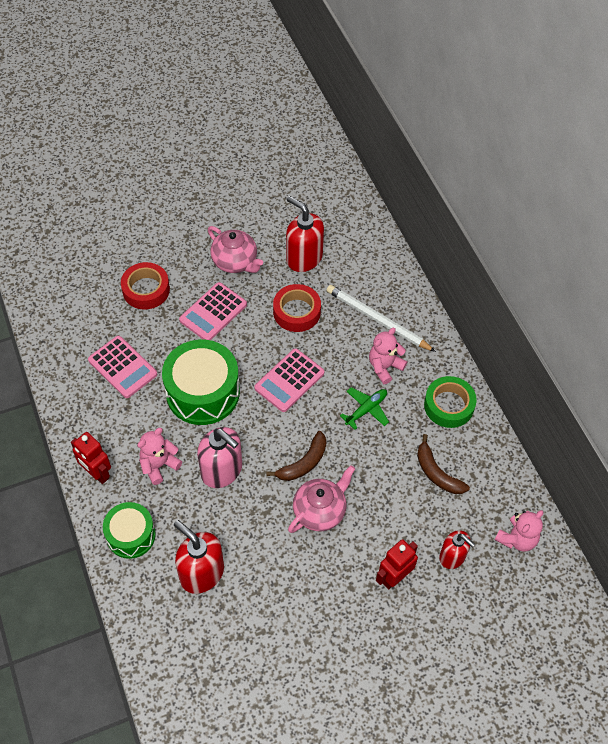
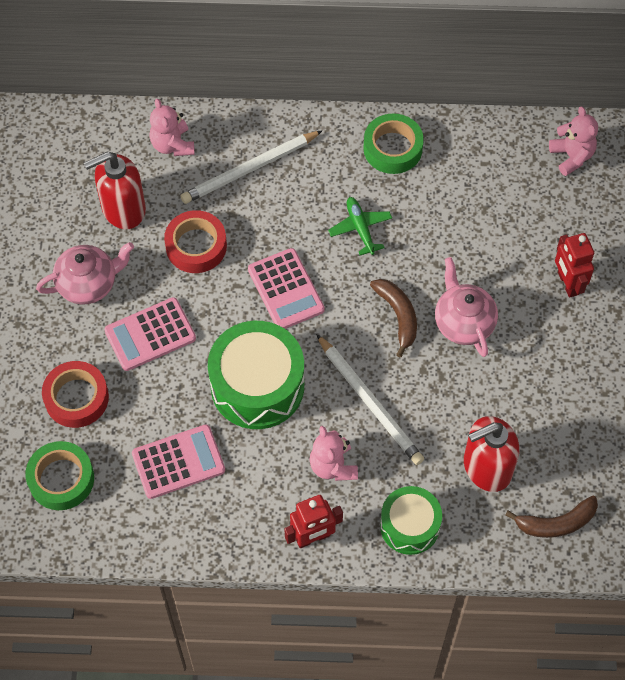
camera: 65 degrees left, 5 degrees up
pink calculator [179,282,247,340] -> pink calculator turned 90 degrees clockwise [104,297,196,371]
pink soap dispenser [197,427,242,488] -> white pencil [316,334,424,465]
pink teddy bear [369,328,407,384] -> pink teddy bear moved to [150,99,195,156]
brown banana [417,434,470,494] -> brown banana moved to [505,496,598,538]
red soap dispenser [439,530,475,569] -> none
none -> green tape [26,441,94,510]

